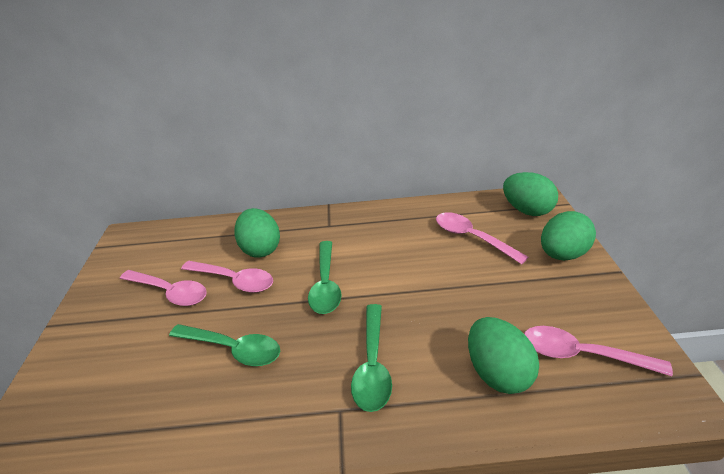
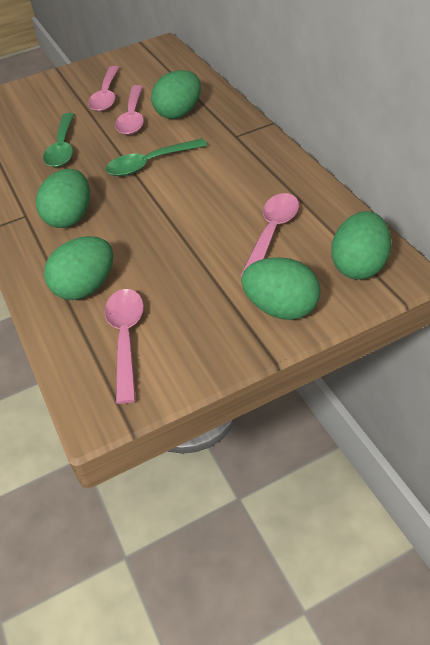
camera: 70 degrees right, 10 degrees up
green spoon [351,304,392,412] -> green egg [36,169,90,228]

